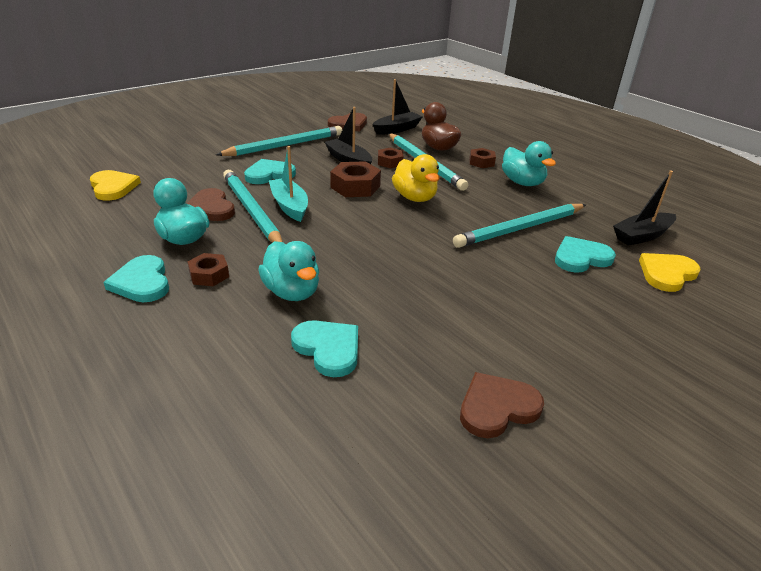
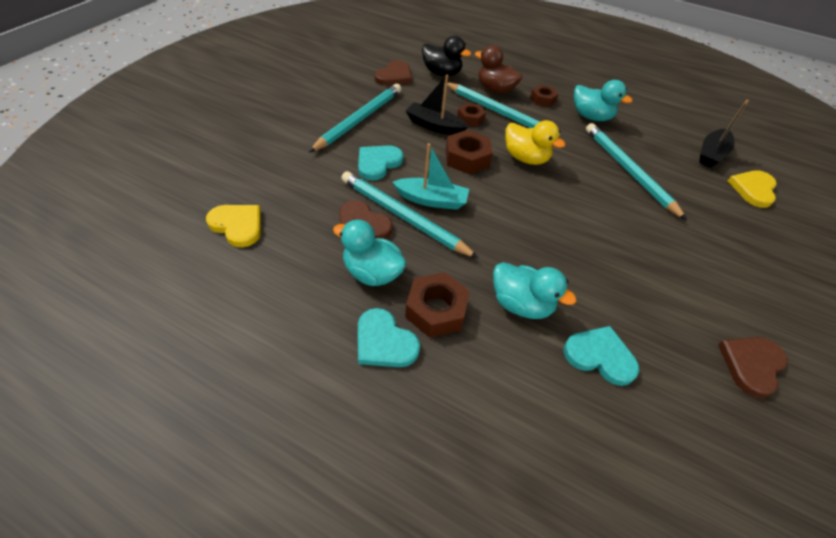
camera: 25 degrees left, 15 degrees up
brown nut [188,253,229,286] -> brown nut [405,272,470,338], size x1.61
turquoise boat [269,146,308,222] -> turquoise boat turned 150 degrees clockwise [393,143,469,210]
black boat [373,79,423,135] -> black duck [422,35,471,76]
turquoise pencil [453,204,586,248] -> turquoise pencil turned 120 degrees clockwise [586,123,687,220]
turquoise heart [555,236,616,273] -> none

